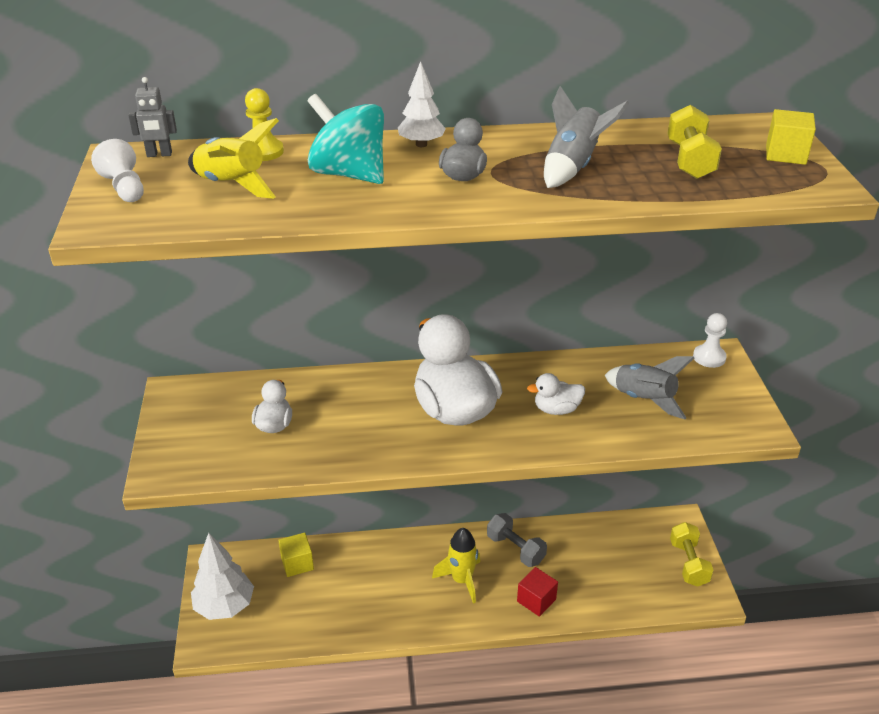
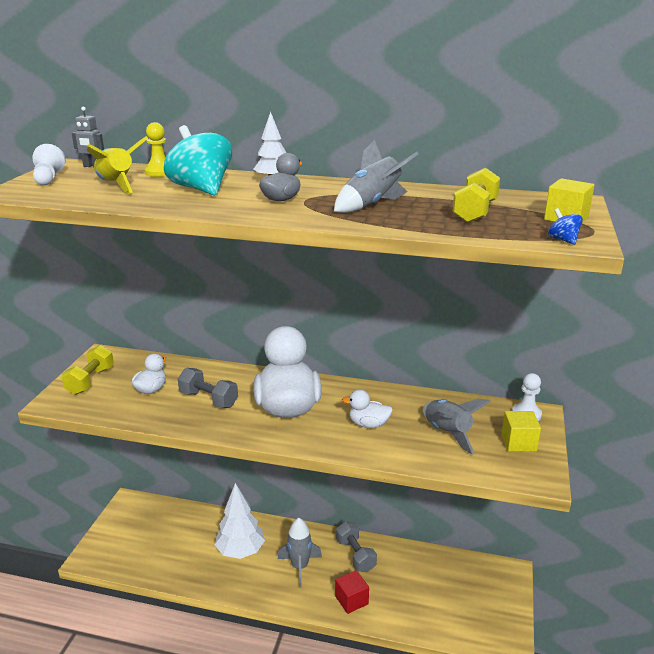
camera: 20 degrees right, 10 degrees down
white tree [191,533,254,620] -> white tree moved to [215,483,265,559]
yellow cube [278,532,314,577] -> yellow cube moved to [502,411,541,452]
yellow rocket [432,528,480,604] -> grey rocket [278,518,322,588]
yellow dumbbell [670,522,714,587] -> yellow dumbbell moved to [61,345,114,395]
none -> grey dumbbell [178,368,238,408]
none -> blue spinning top [548,208,583,245]

